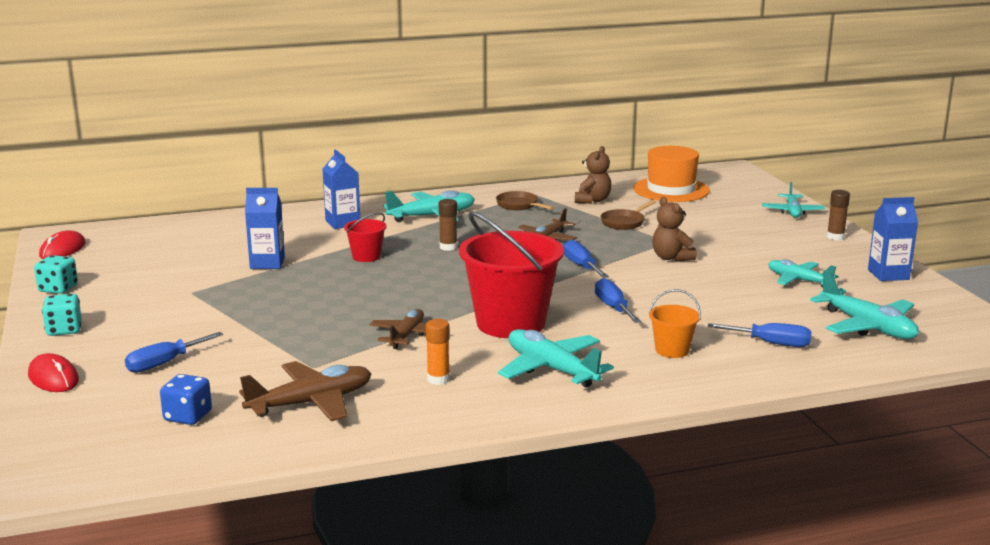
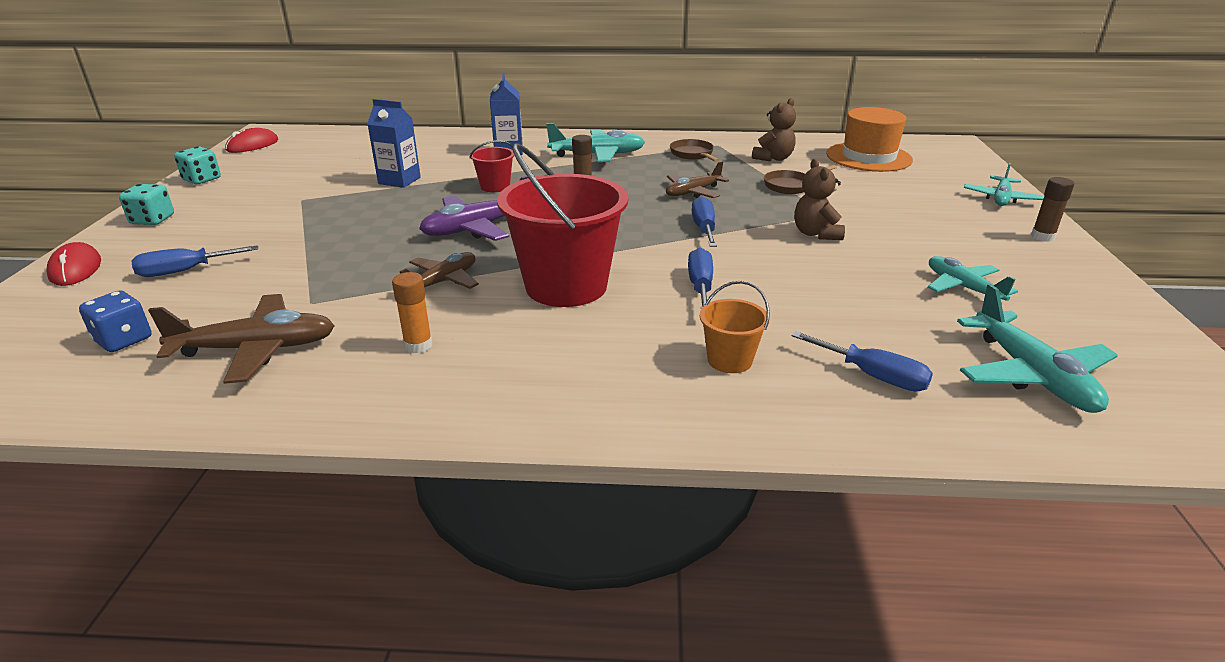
camera: 20 degrees right, 10 degrees up
turquoise plane [498,329,614,388] -> none
blue carton [868,197,918,281] -> none
none -> purple plane [419,176,528,241]

